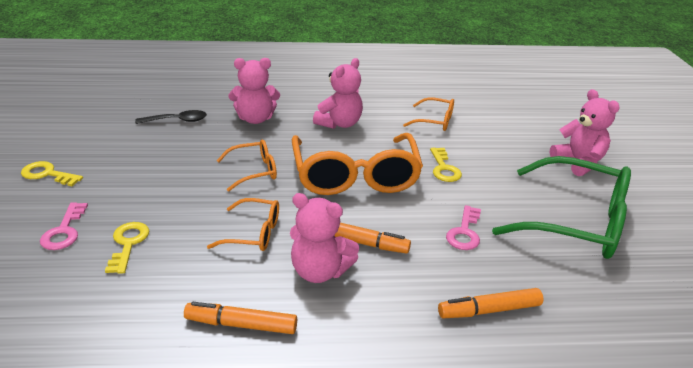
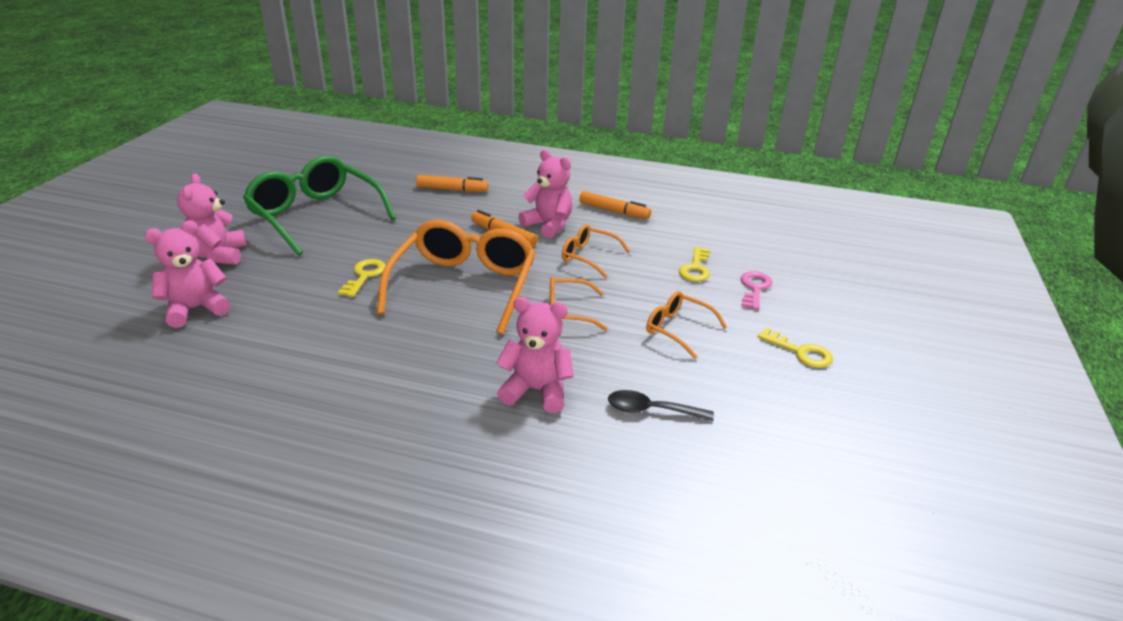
camera: 160 degrees left, 0 degrees up
pink teddy bear [313,58,363,129] -> pink teddy bear moved to [145,220,230,328]
orange glasses [403,97,454,131] -> orange glasses moved to [646,291,727,359]
pink key [446,205,481,250] -> none

